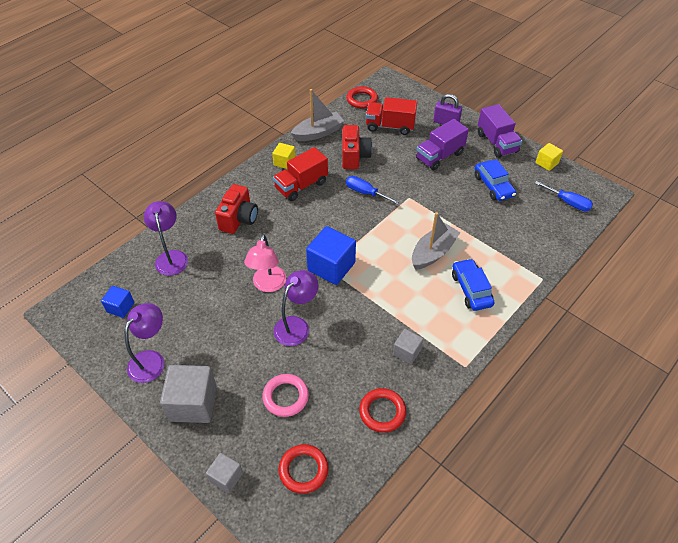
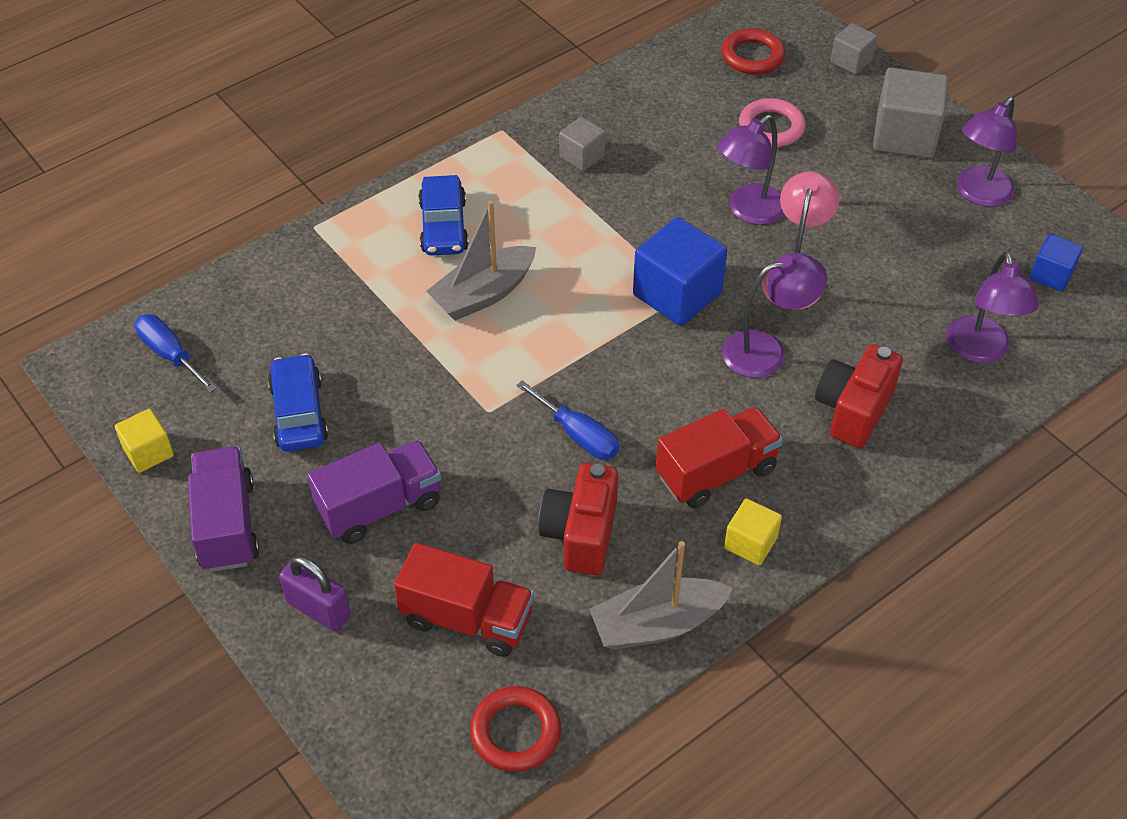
camera: 170 degrees left, 0 degrees up
red ring [359,388,406,433] -> none
none -> purple lamp [722,253,827,378]

